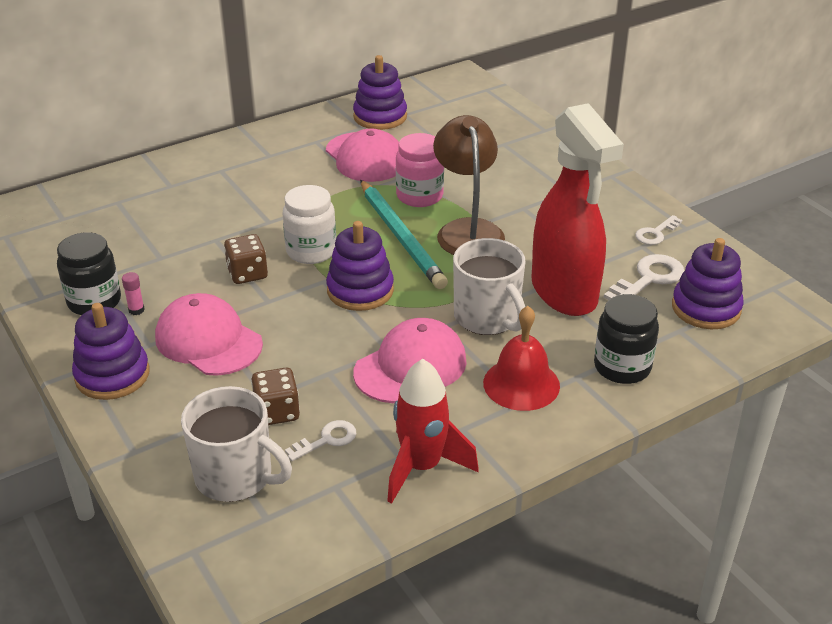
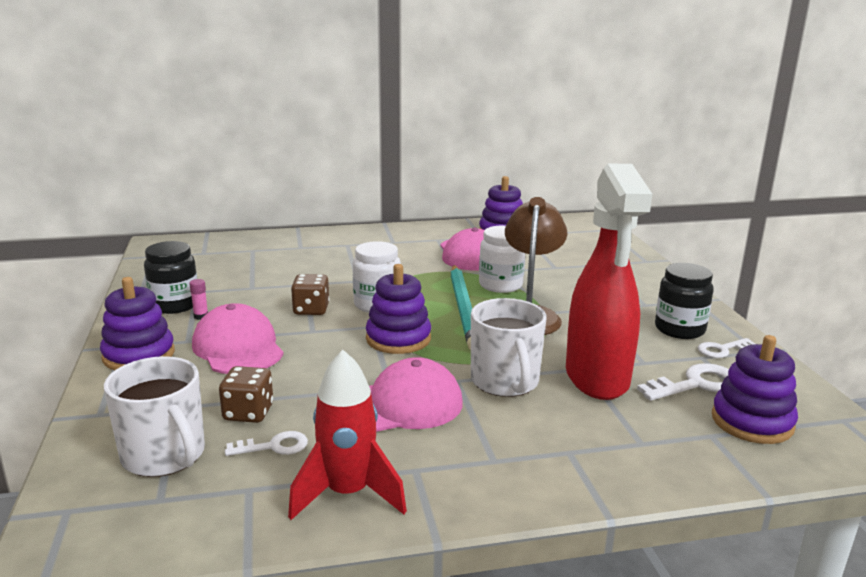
camera: 20 degrees right, 15 degrees down
pink jar [396,133,444,207] -> white jar [479,226,525,293]
red bell [483,306,560,411] -> none
black jar [594,294,659,384] -> black jar moved to [655,263,714,339]

